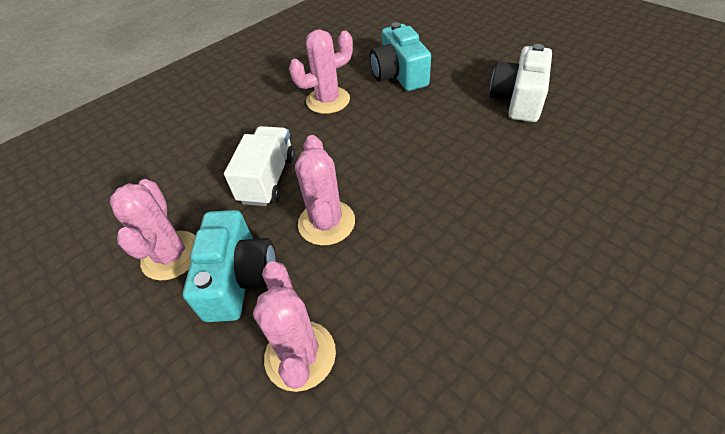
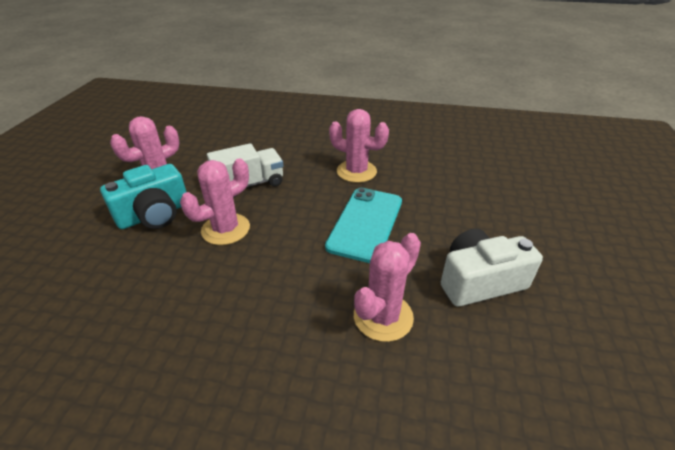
camera: 50 degrees right, 10 degrees down
pink cactus [253,261,336,392] -> pink cactus moved to [354,233,421,342]
turquoise camera [370,22,431,91] -> none
none -> turquoise phone [325,188,402,263]

